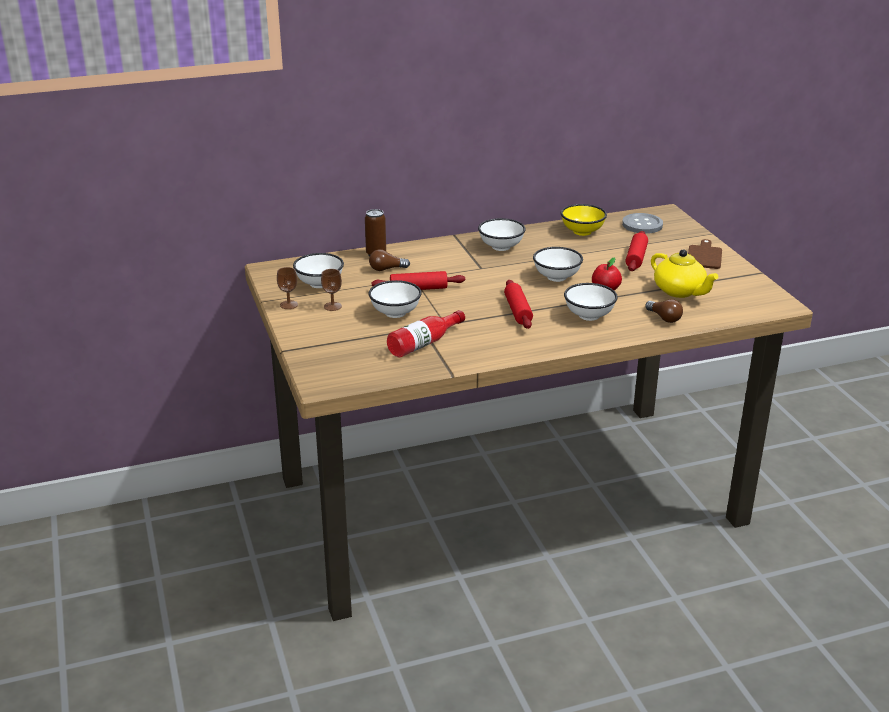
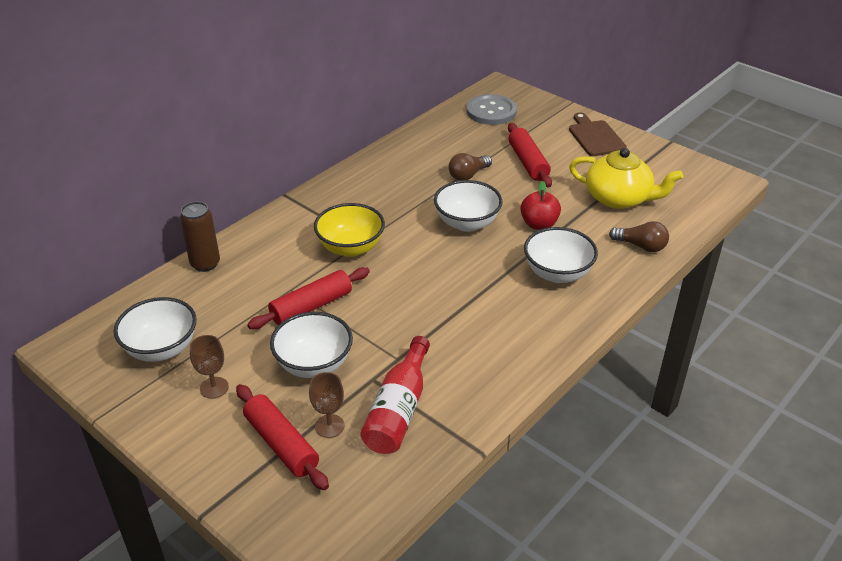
camera: 30 degrees left, 10 degrees up
brown goblet [277,267,298,309] -> brown goblet moved to [309,372,344,438]
brown light bulb [369,249,410,271] -> brown light bulb moved to [449,153,492,181]
white bowl [478,218,526,251] -> none
red rolling pin [504,280,533,329] -> red rolling pin moved to [236,384,329,490]
yellow bowl [561,204,607,236] -> yellow bowl moved to [314,203,385,257]

